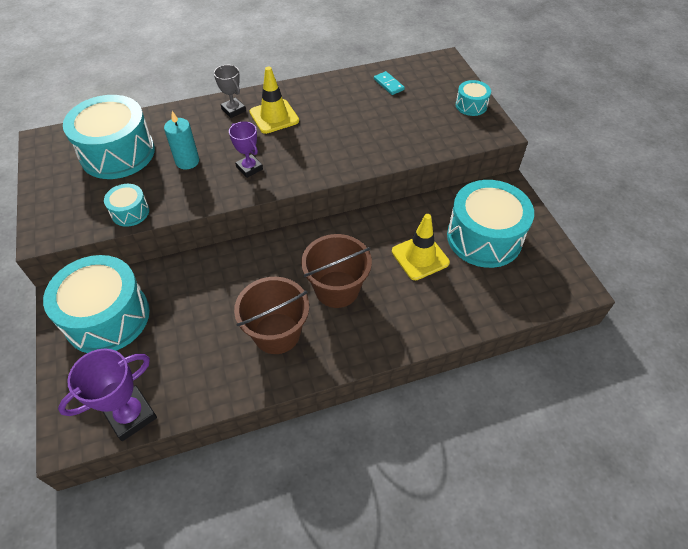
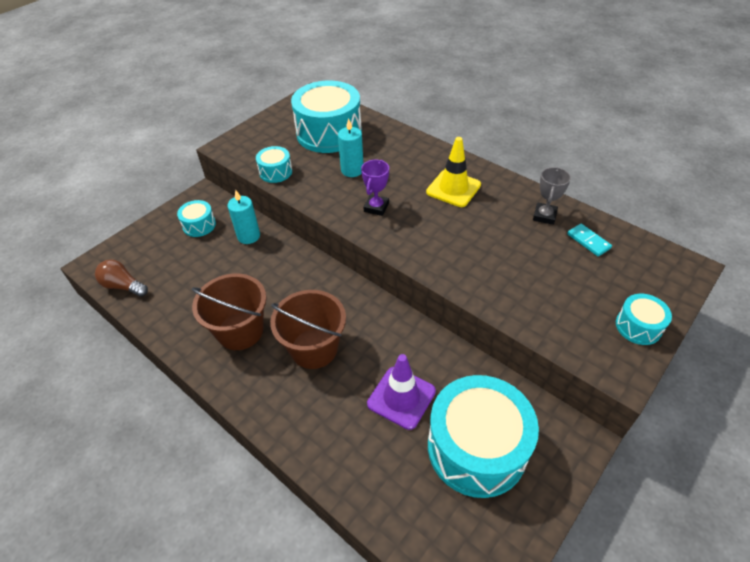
camera: 60 degrees right, 5 degrees down
turquoise drum [43,255,150,353] -> turquoise drum [177,200,216,237], size x0.47
purple trophy [58,348,157,441] -> brown light bulb [95,260,148,297]
grey trophy [214,65,246,118] -> grey trophy moved to [533,167,571,225]
turquoise domino [374,71,405,95] -> turquoise domino turned 60 degrees counterclockwise [567,224,612,256]
yellow traffic cone [392,214,450,280] -> purple traffic cone [367,354,436,430]
none -> turquoise candle [227,190,260,244]

